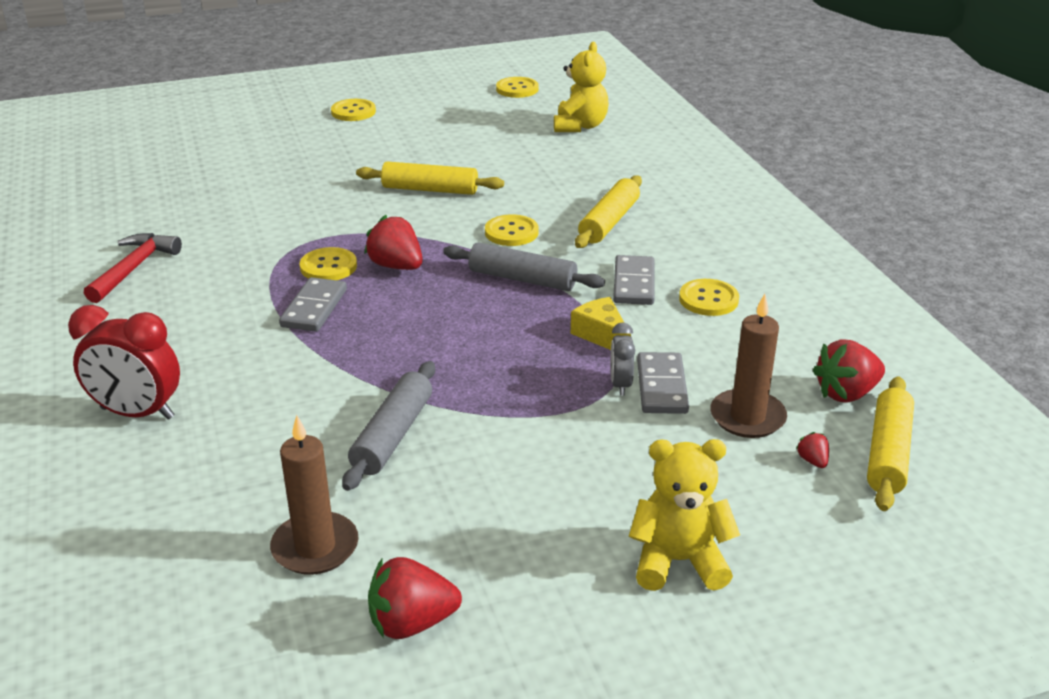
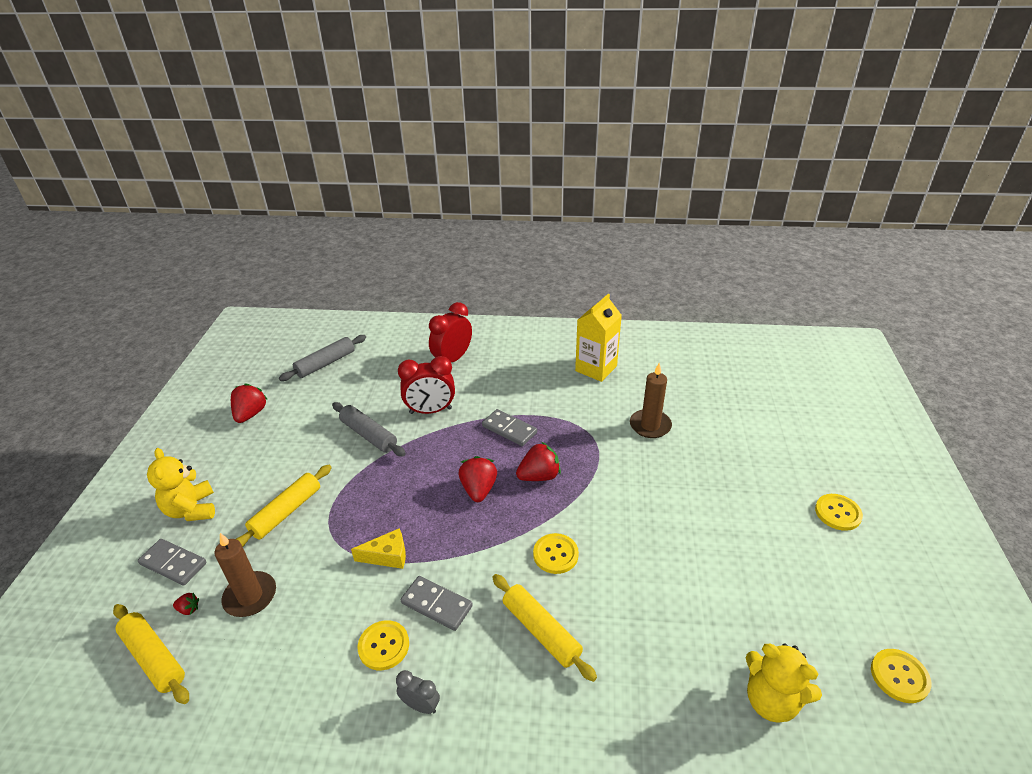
camera: 115 degrees right, 5 degrees up
red hammer [84,233,182,303] -> yellow carton [575,294,622,382]
brown candle [270,415,359,575] -> brown candle moved to [630,363,672,438]
yellow button [300,247,357,280] -> none
yellow rolling pin [356,161,504,195] -> yellow rolling pin moved to [236,465,332,547]
grey rolling pin [443,242,605,291] -> grey rolling pin moved to [279,335,366,381]
grey clock [611,322,635,396] -> grey clock moved to [396,670,440,714]
yellow teddy bear [629,439,740,591] -> yellow teddy bear turned 135 degrees clockwise [147,448,215,521]
grey domino [637,352,689,414] -> grey domino moved to [138,539,207,586]
red strawberry [813,340,885,403] -> red strawberry moved to [459,456,497,502]
none -> red clock [398,356,455,414]

